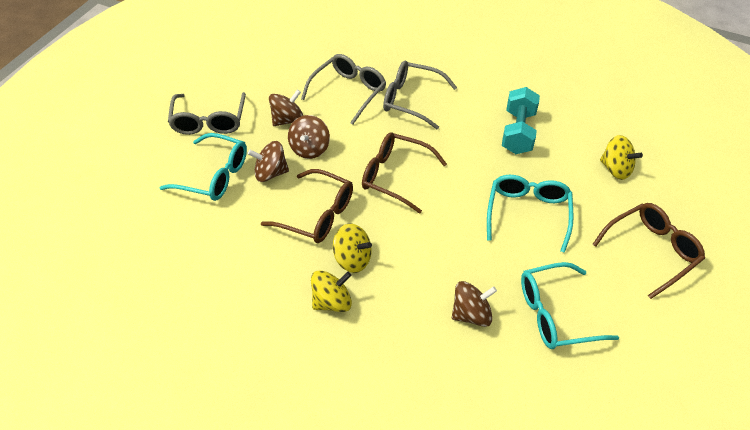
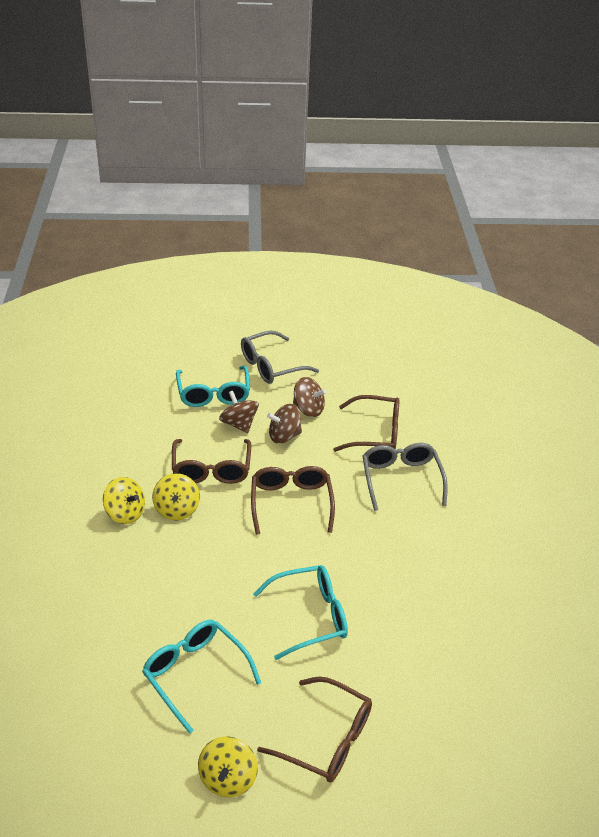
camera: 60 degrees right, 10 degrees down
grey glasses [301,54,386,125] -> brown glasses [333,395,400,452]
brown spinning top [452,281,497,327] -> none
turquoise dumbbell [502,87,540,154] -> none
yellow spinning top [600,135,643,180] -> yellow spinning top moved to [198,736,258,797]

